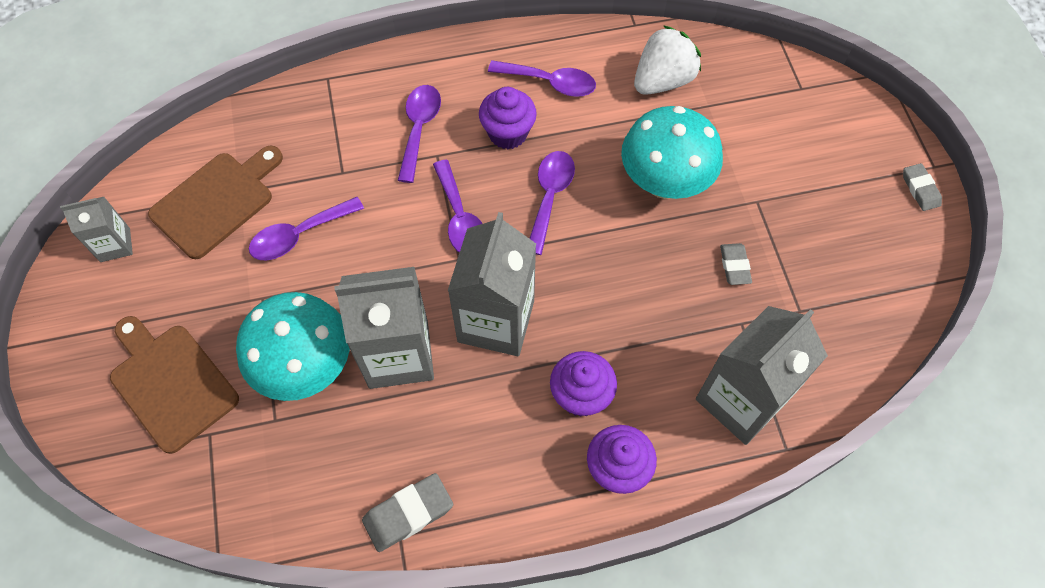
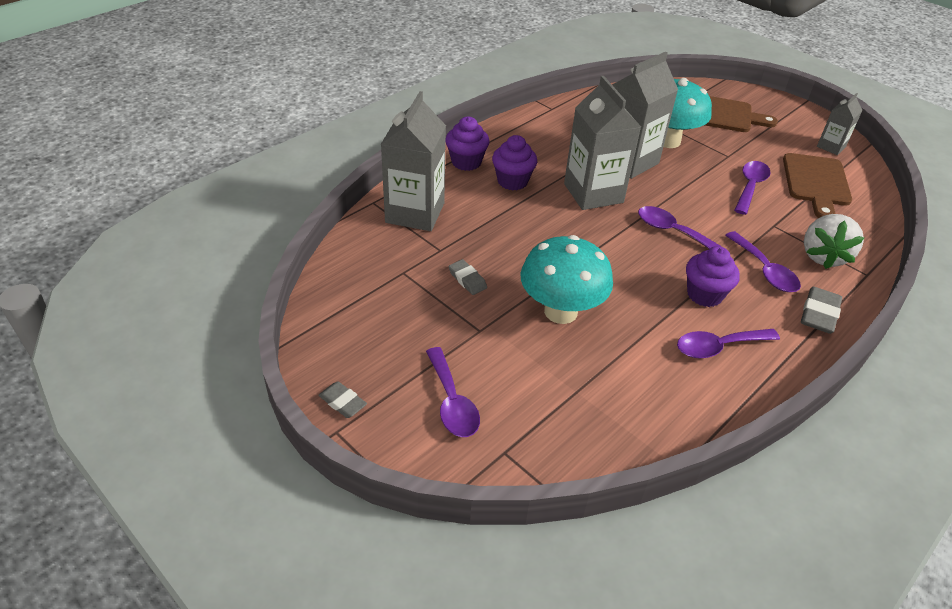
camera: 145 degrees right, 20 degrees down
grey eraser [362,473,453,552] -> grey eraser moved to [801,287,842,334]
purple spoon [529,151,575,255] -> purple spoon moved to [426,347,480,437]
white strawberry [634,25,701,95] -> white strawberry moved to [804,214,864,269]

